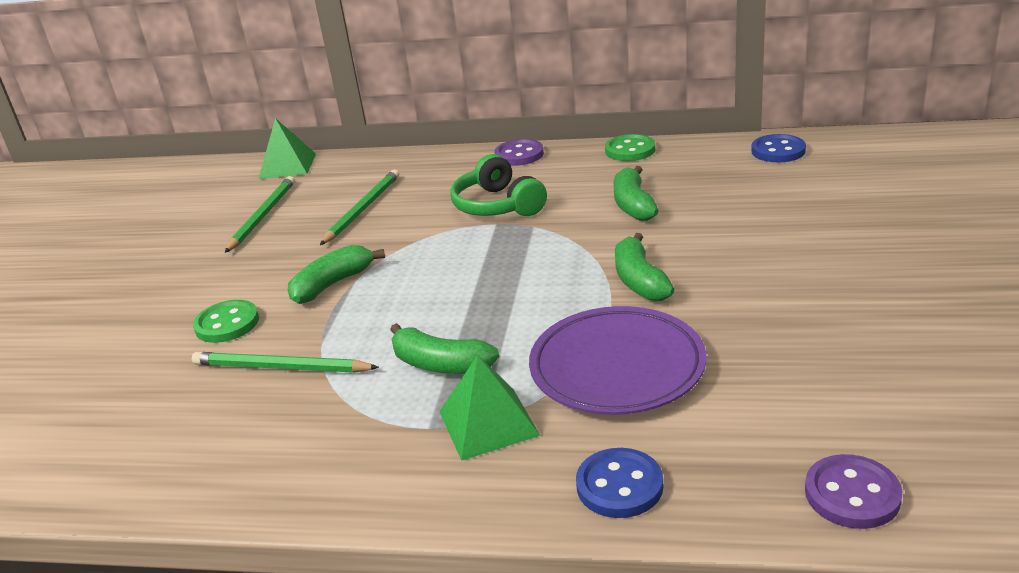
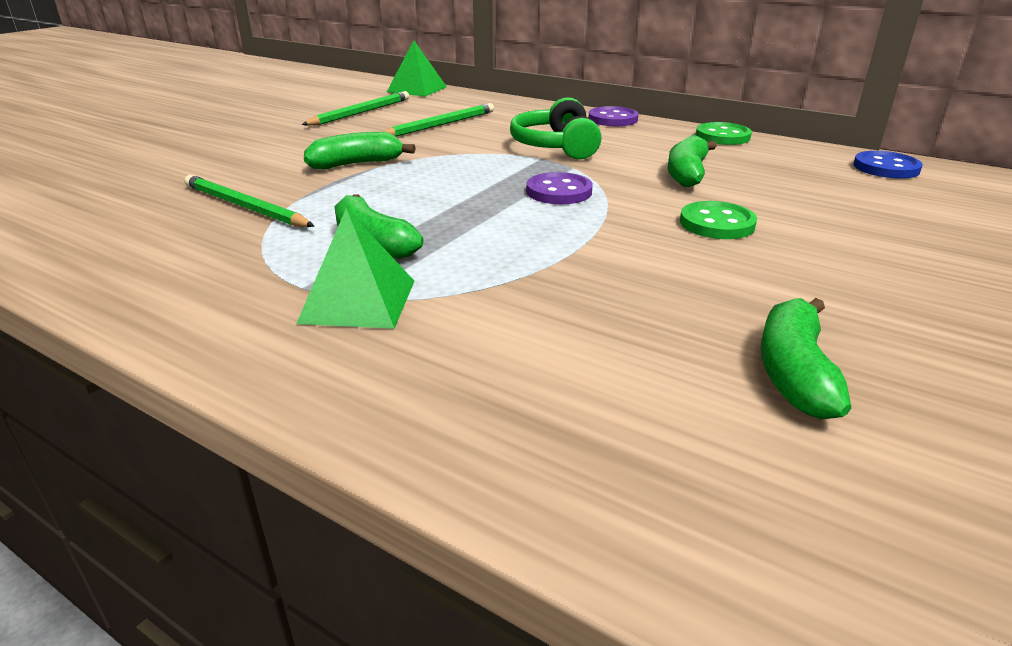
camera: 20 degrees right, 0 degrees up
green button [193,300,259,343] -> green button moved to [680,201,757,239]
purple plate [529,306,706,415] -> none
blue button [576,448,663,518] -> none
green banana [615,233,674,301] -> green banana moved to [761,298,851,420]
purple button [805,454,902,529] -> purple button moved to [526,172,593,204]

